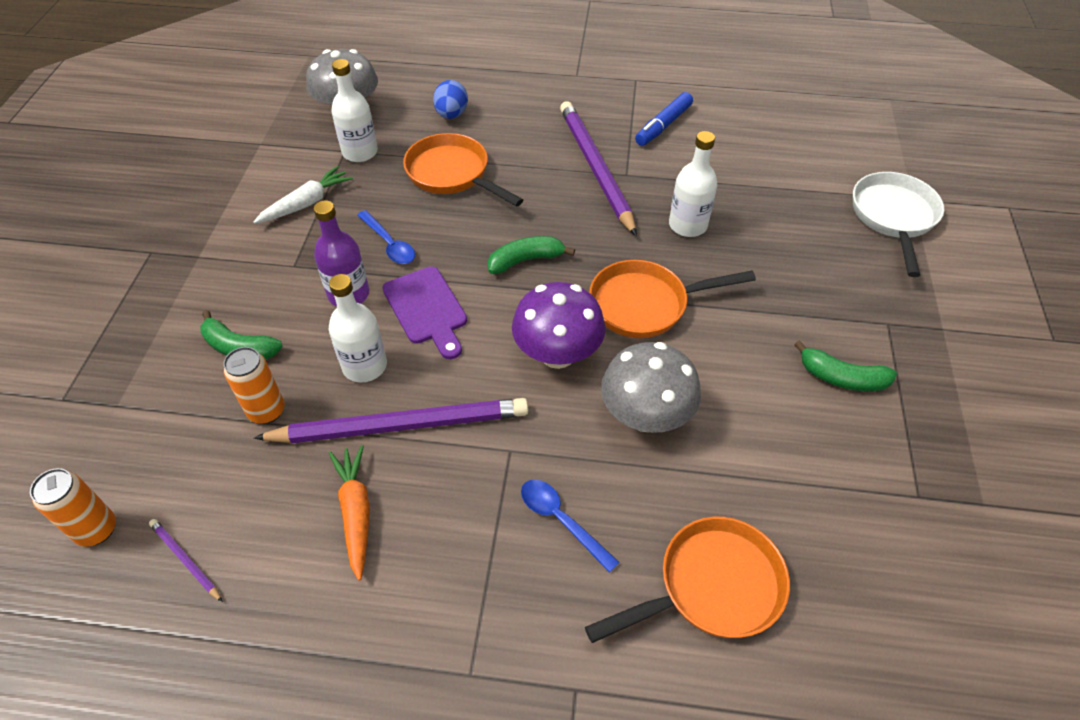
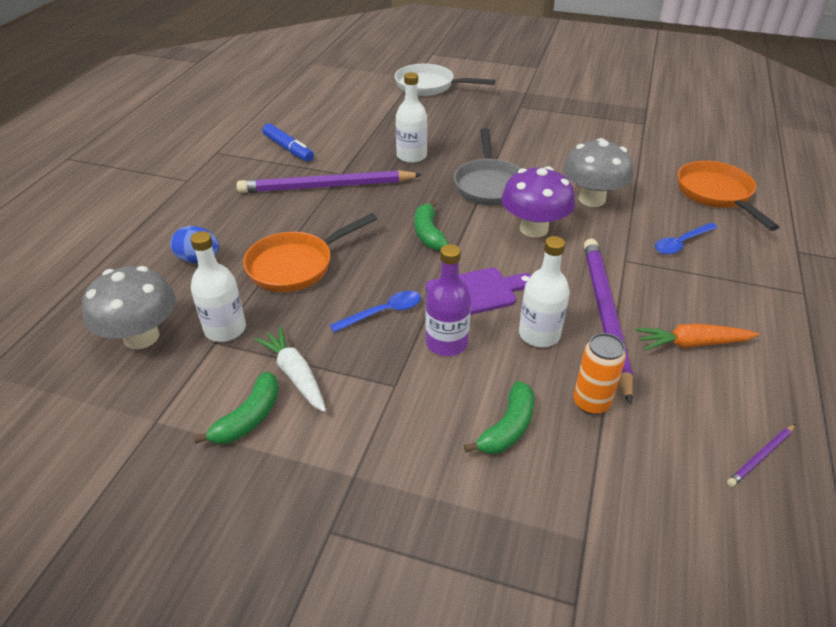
camera: 80 degrees left, 10 degrees down
orange can [30,468,116,547] -> none
orange pan [589,260,756,338] -> grey pan [454,128,522,206]
green banana [794,340,897,391] -> green banana moved to [194,371,279,444]

